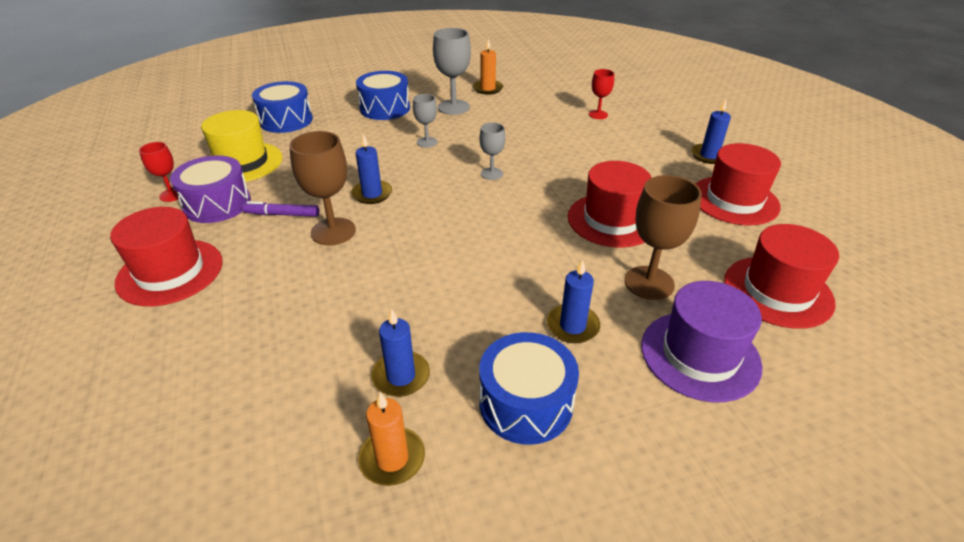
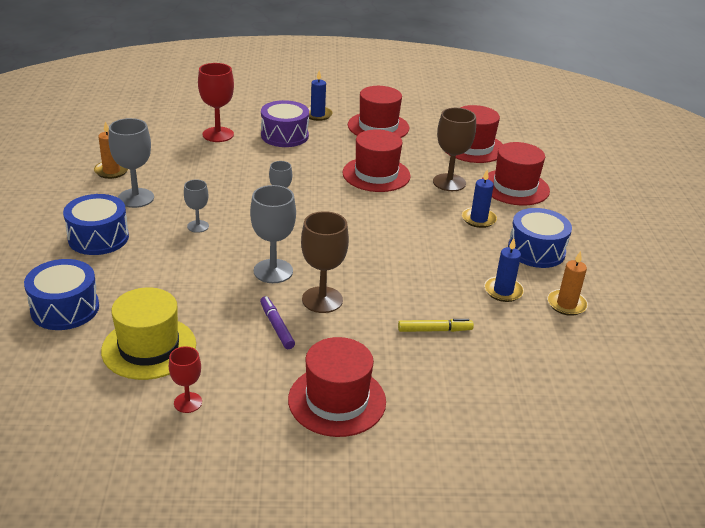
camera: 75 degrees left, 5 degrees down
purple drum [170,155,251,223] -> purple drum moved to [261,100,309,147]
purple marker [242,201,319,217] -> purple marker turned 135 degrees clockwise [260,296,295,349]
blue candle [351,134,392,204] -> grey goblet [250,185,296,283]
red goblet [589,69,614,119] -> red goblet [198,63,234,142], size x1.72
purple hat [641,281,762,402] -> red hat [482,142,550,205]
none -> yellow marker [398,319,474,332]

